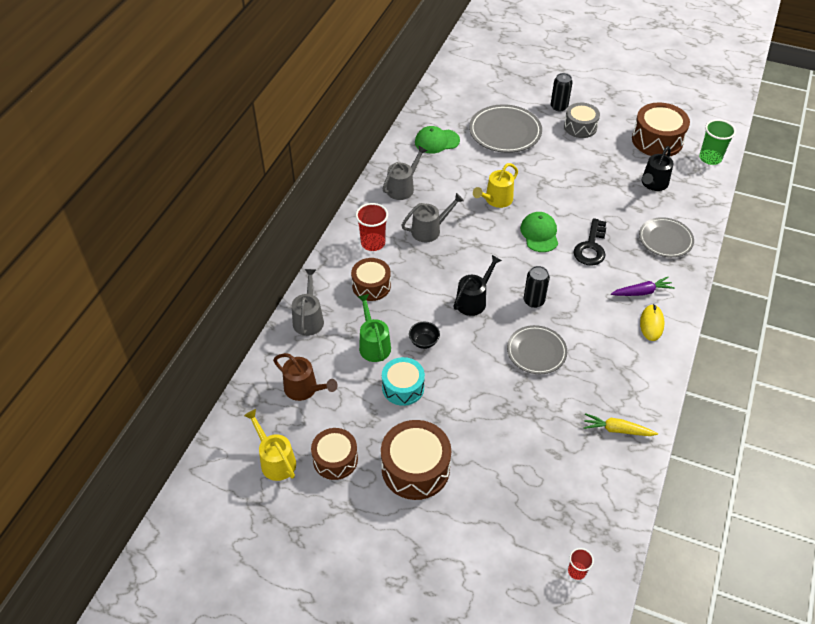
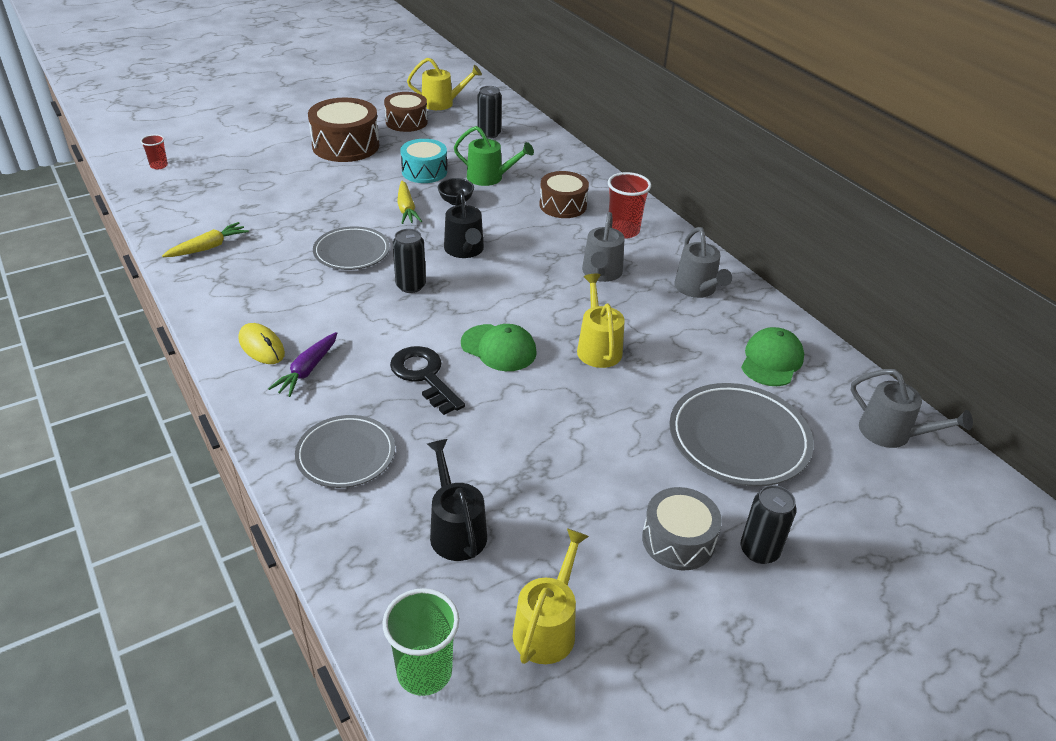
camera: 125 degrees right, 10 degrees down
brown watering can [273,353,338,401] -> black can [478,86,502,139]
grey watering can [292,269,324,336] -> grey watering can moved to [851,369,973,448]
brown drum [632,102,690,156] -> yellow watering can [513,528,589,664]
none -> yellow carrot [397,181,422,224]

